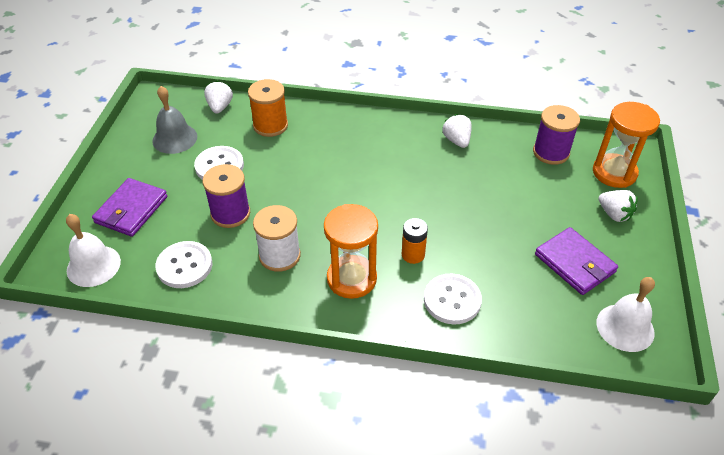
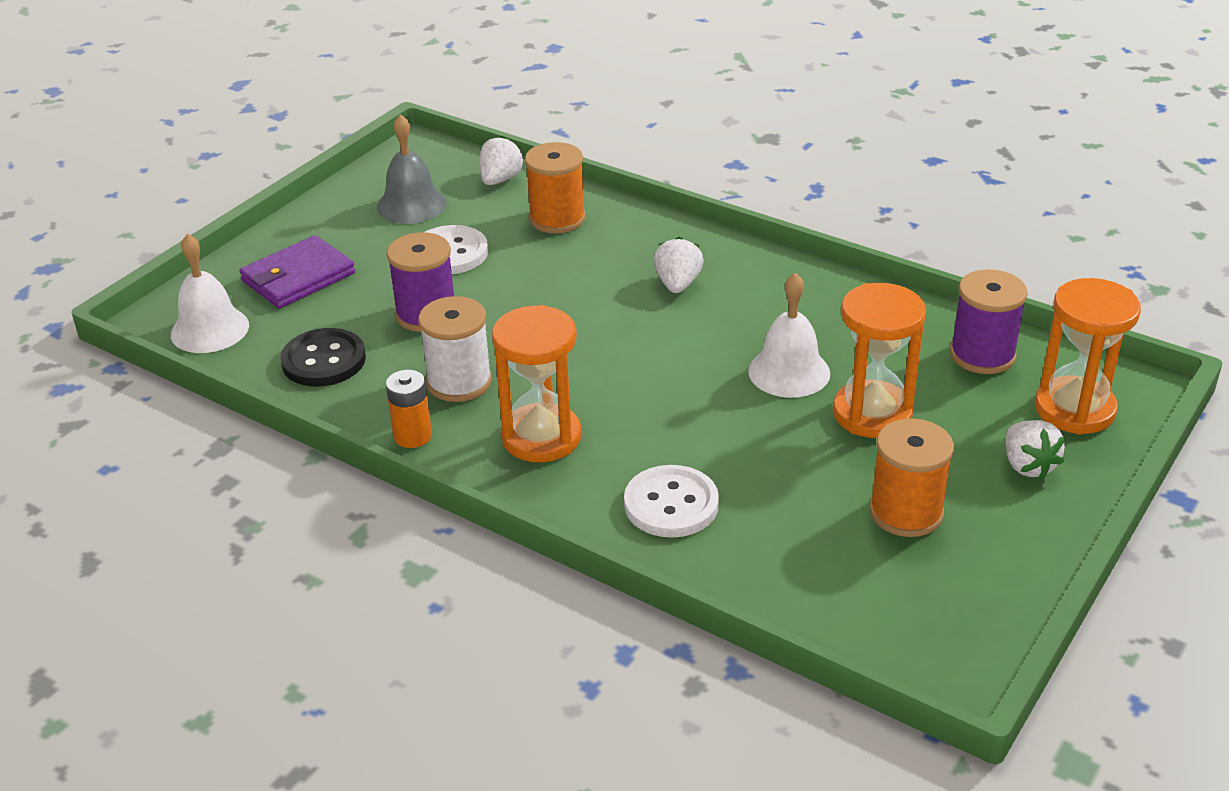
camera: 25 degrees right, 10 degrees down
white button [156,241,212,288] -> black button [280,328,366,386]
orange battery [402,218,428,264] -> orange battery moved to [386,370,432,448]
white strawberry [442,114,472,148] -> white strawberry moved to [654,237,704,293]
purple wallet [535,227,618,295] -> orange spool [869,418,954,537]
white bell [597,277,655,352] -> white bell moved to [748,273,830,398]
none -> orange hourglass [833,283,926,438]

